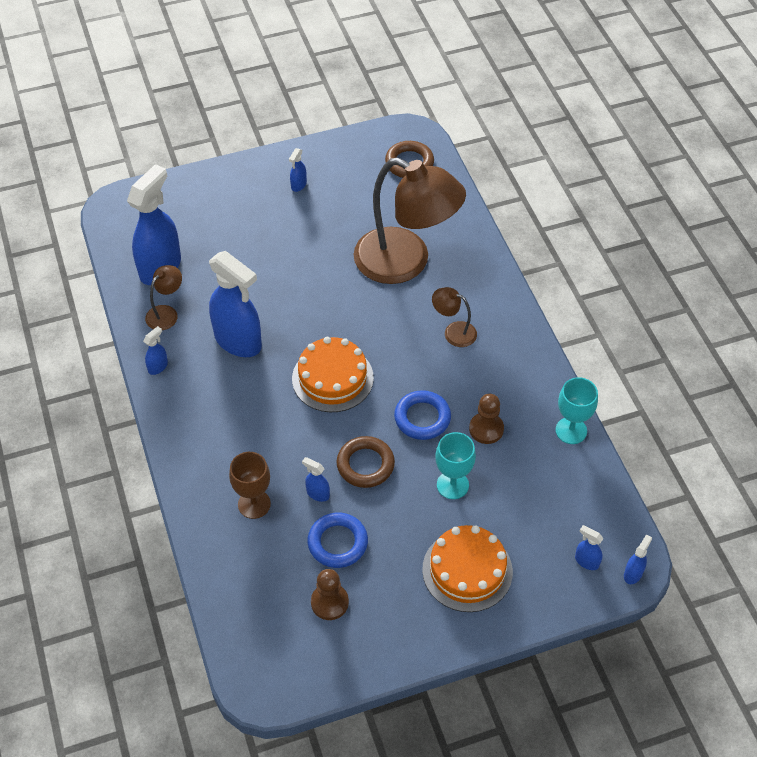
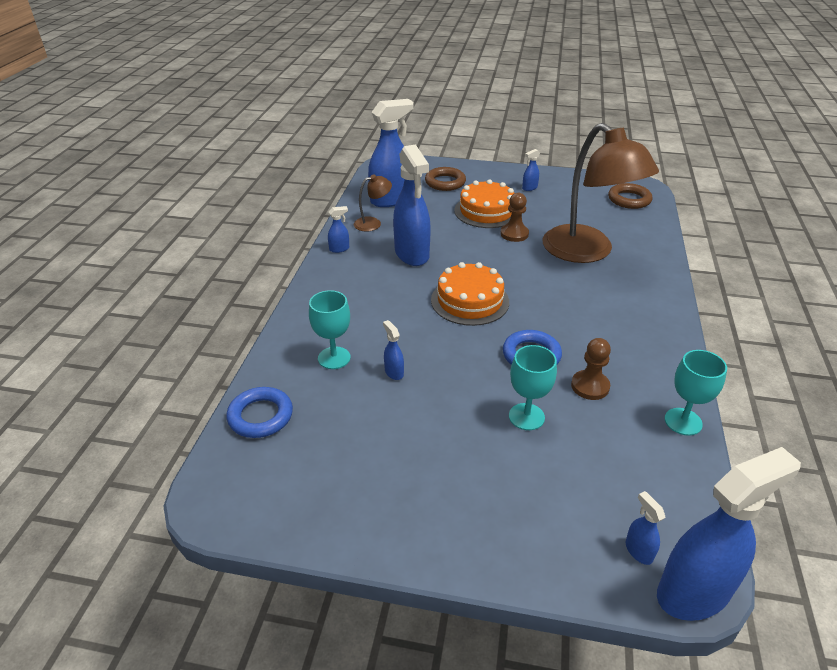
camera: 30 degrees right, 15 degrees down
brown goblet [229,452,271,519] -> turquoise goblet [309,290,351,369]
blue ring [307,513,368,568] -> blue ring moved to [226,387,293,438]
brown pawn [311,569,349,620] -> brown pawn moved to [500,193,529,242]
brown ring [336,436,395,488] -> brown ring moved to [425,167,466,191]
orange cake [422,525,513,612] -> orange cake moved to [454,179,514,228]
brown lamp [432,287,477,347] -> none
blue spray bottle [624,534,652,584] -> blue spray bottle [657,447,801,621], size x2.39

